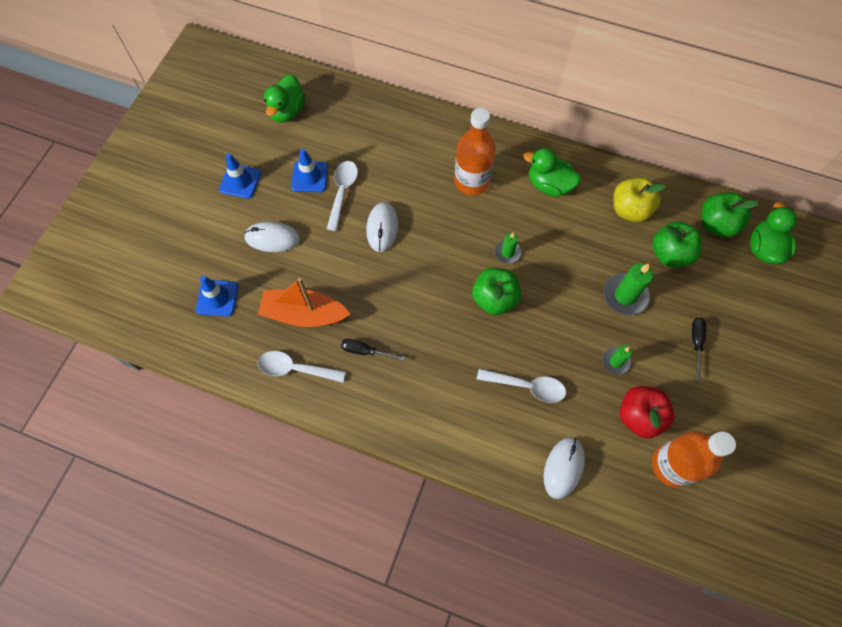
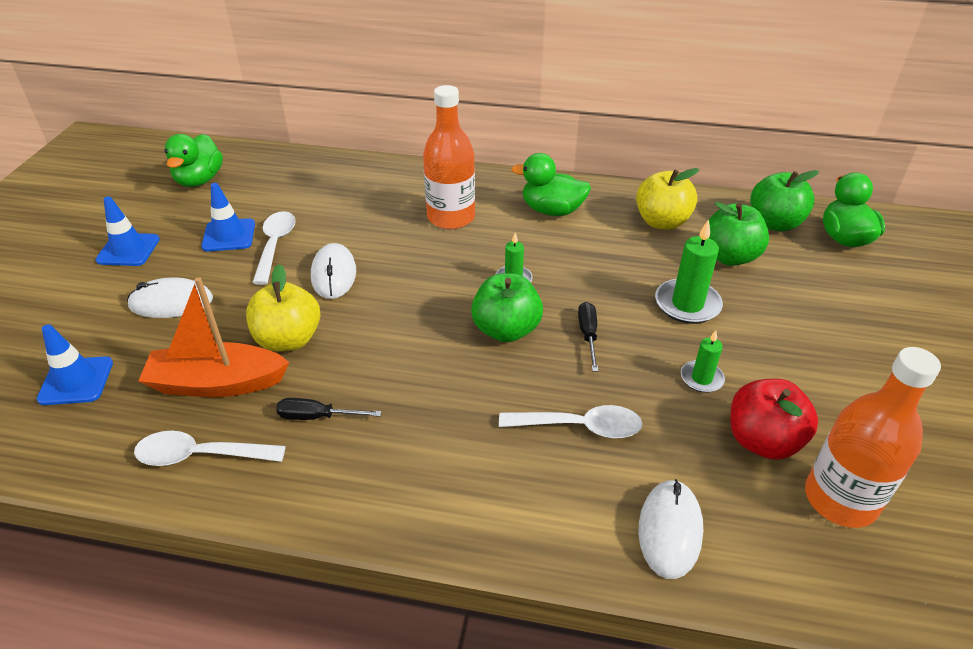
camera: 10 degrees left, 25 degrees down
black screwdriver [692,318,706,380] -> black screwdriver moved to [578,302,598,372]
none -> yellow apple [246,264,320,351]

